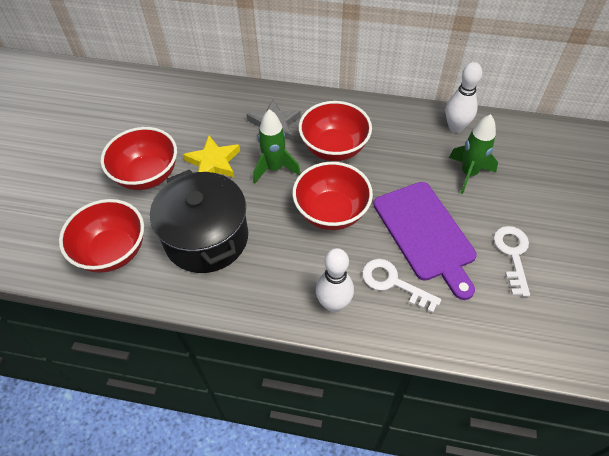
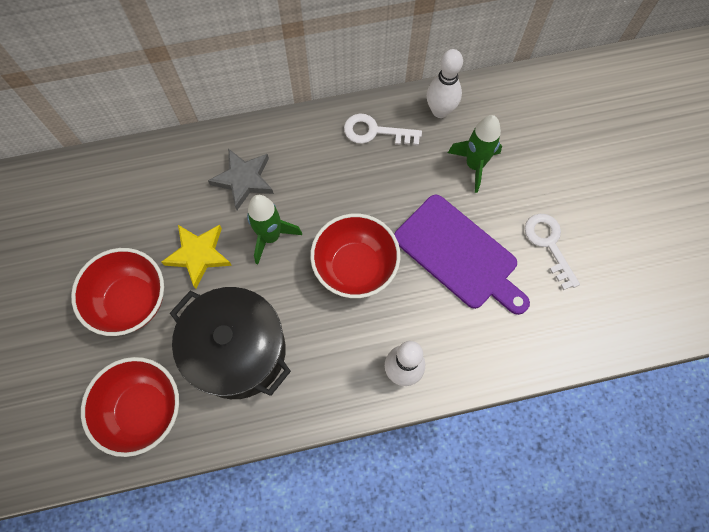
camera: 25 degrees left, 15 degrees up
red bowl [299,101,372,161] -> none
white key [362,259,441,313] -> white key moved to [344,114,422,146]

